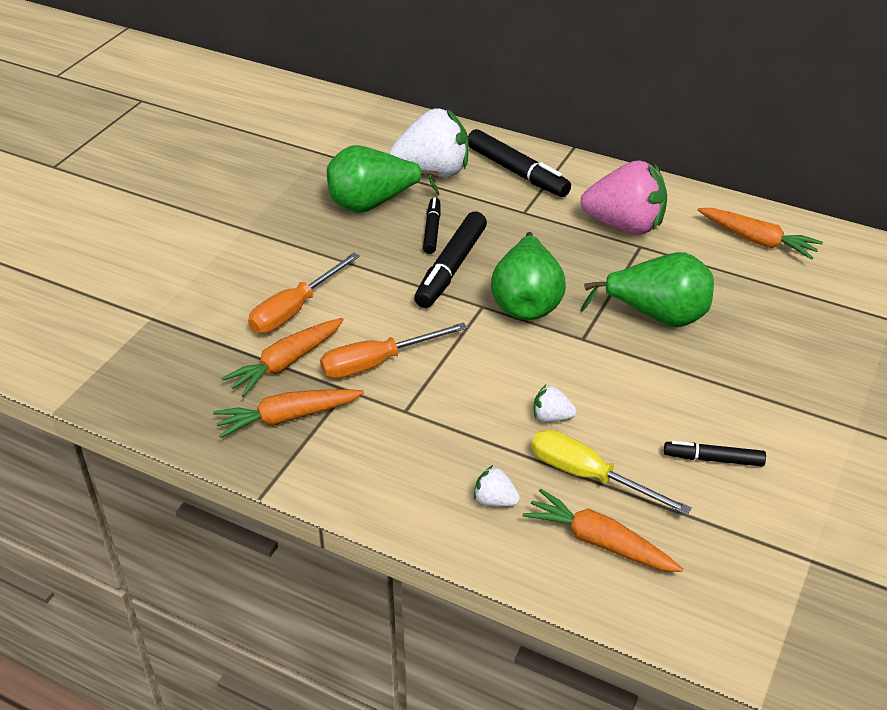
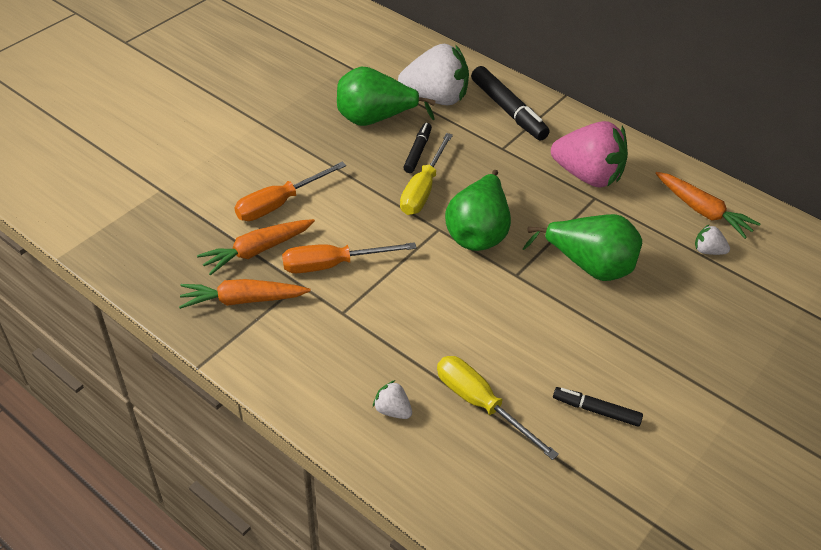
camera: 10 degrees right, 5 degrees up
black marker [414,211,487,308] -> yellow screwdriver [400,133,453,215]
orange carrot [523,488,683,572] -> none
white strawberry [534,385,576,422] -> white strawberry moved to [695,225,730,255]

